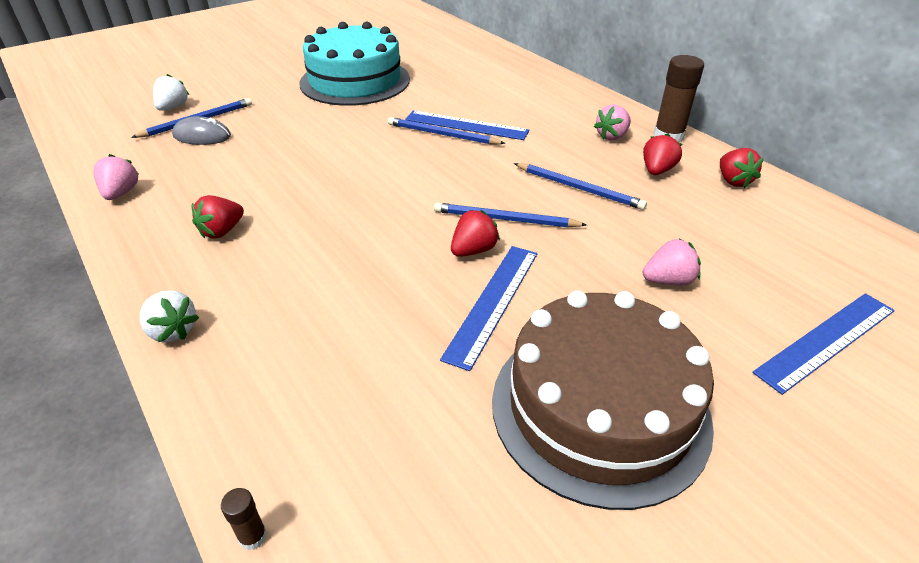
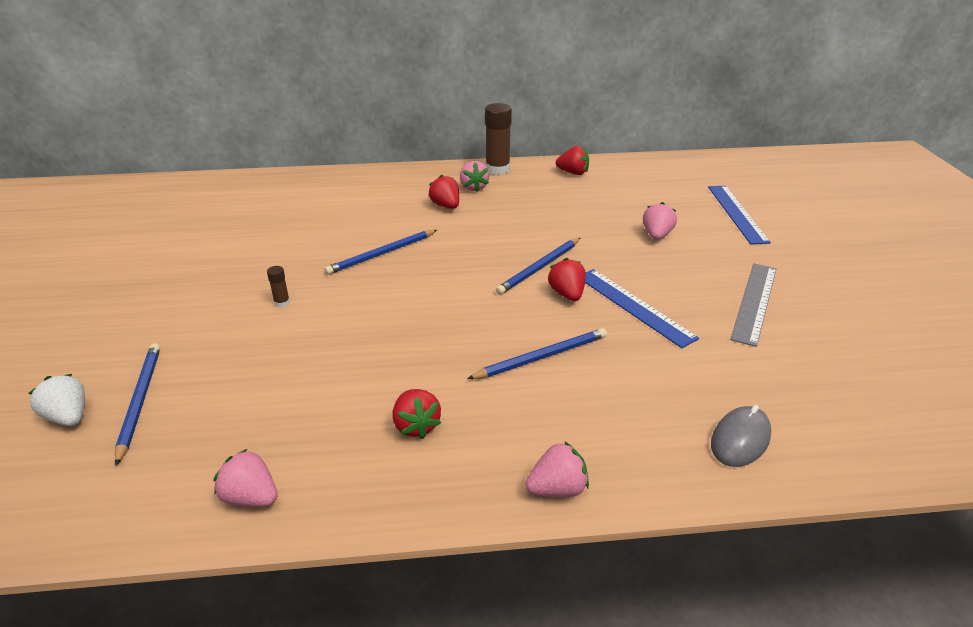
camera: 60 degrees left, 5 degrees down
white strawberry [140,290,199,342] -> pink strawberry [526,441,589,497]
grey mouse [172,116,231,145] -> grey mouse moved to [711,405,771,467]
brown glue stick [221,488,267,550] -> brown glue stick moved to [267,266,290,307]
turquoise cake [299,22,410,106] -> none
blue ruler [405,111,529,140] -> none
brown cake [492,291,714,510] -> grey ruler [730,263,776,347]
blue pencil [514,163,647,210] -> blue pencil moved to [467,328,607,379]
red strawberry [643,133,682,175] -> red strawberry moved to [428,175,459,209]

